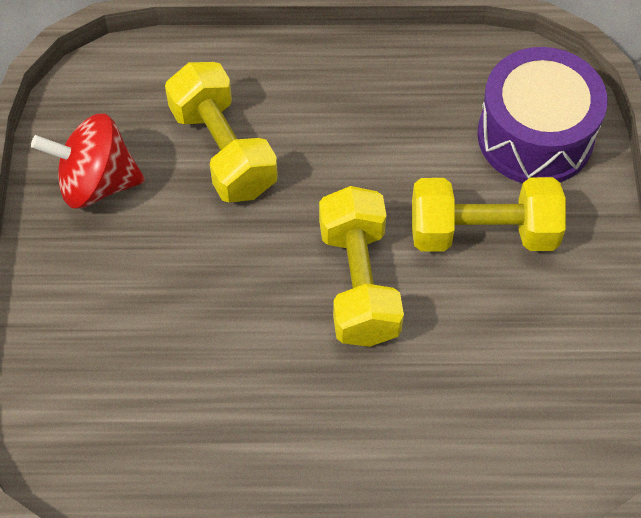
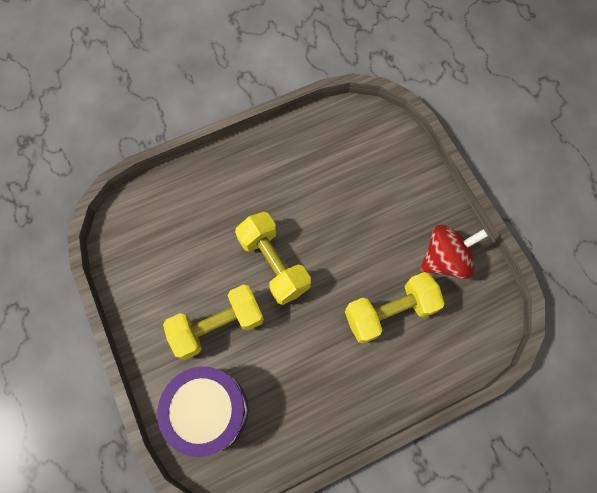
camera: 155 degrees right, 10 degrees up
yellow dumbbell [165,62,278,203] -> yellow dumbbell turned 60 degrees counterclockwise [345,272,445,344]

